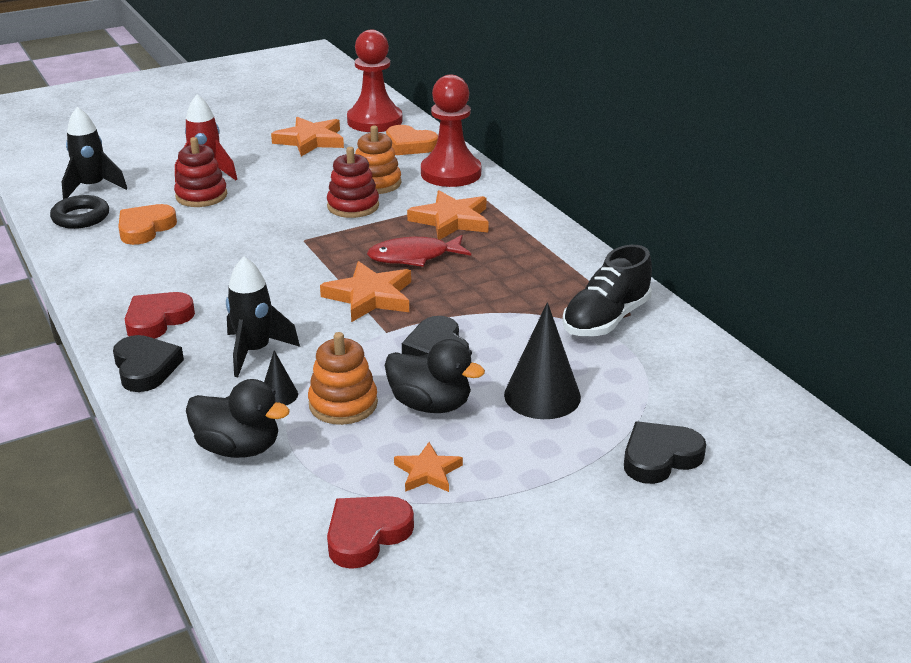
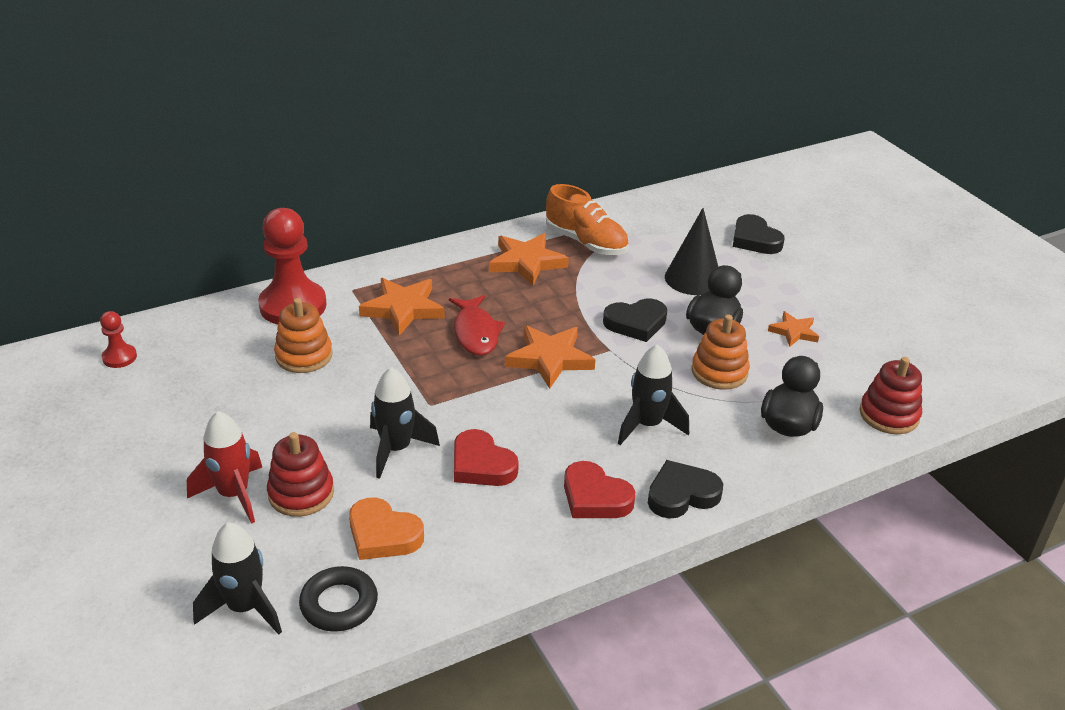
camera: 90 degrees left, 5 degrees up
black cone [264,350,298,405] -> none
orange star [271,117,344,157] -> orange star moved to [489,233,569,286]
red stacking toy [327,147,379,218] -> red stacking toy moved to [860,357,922,434]
red heart [327,496,414,569] -> red heart moved to [454,429,519,486]
red pawn [347,30,403,132] -> red pawn [100,311,137,368], size x0.47
orange heart [386,125,438,155] -> none
black shoe [562,245,652,336] -> orange shoe [546,184,629,255]
none -> black rocket [370,367,440,479]

